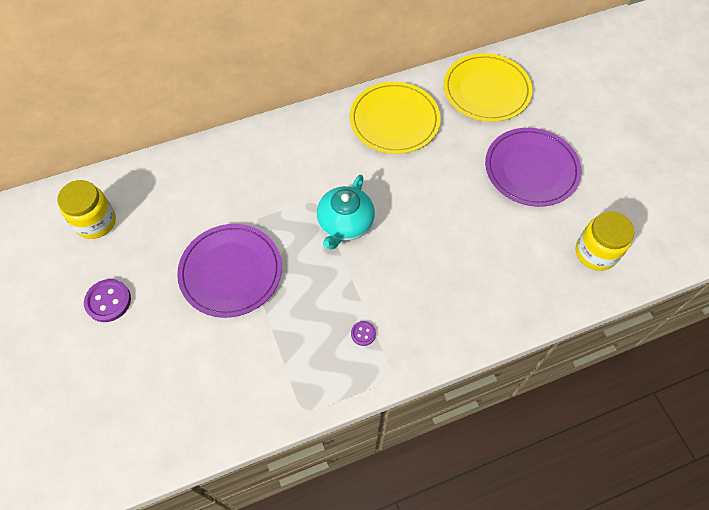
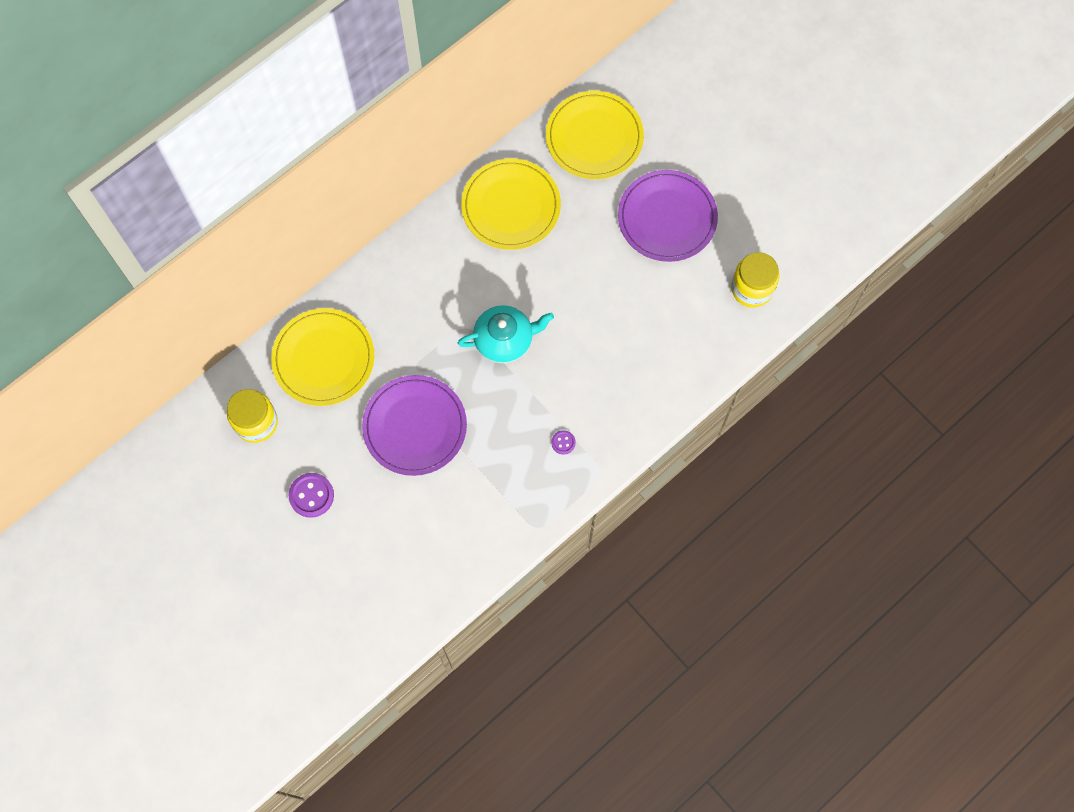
camera: 20 degrees left, 10 degrees up
turquoise teapot [317,175,375,250] -> turquoise teapot turned 105 degrees counterclockwise [458,305,554,363]
none -> yellow plate [271,308,374,406]

